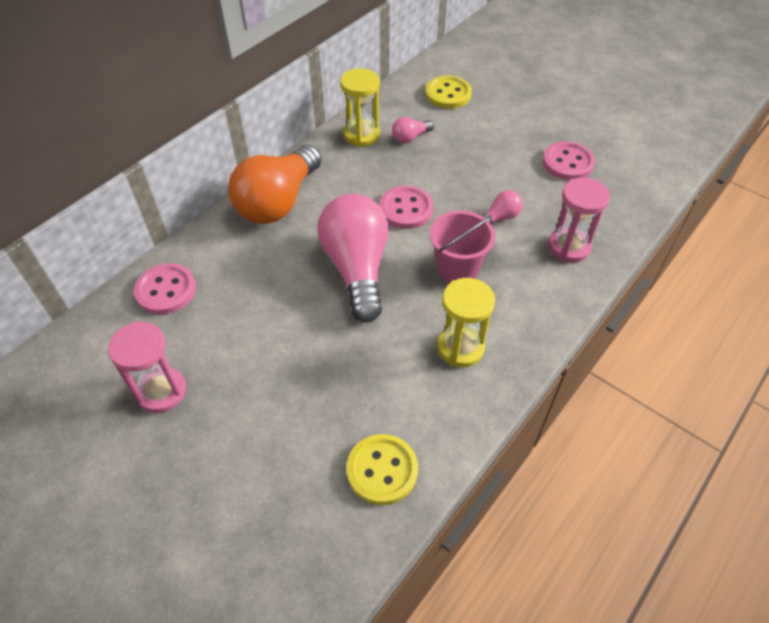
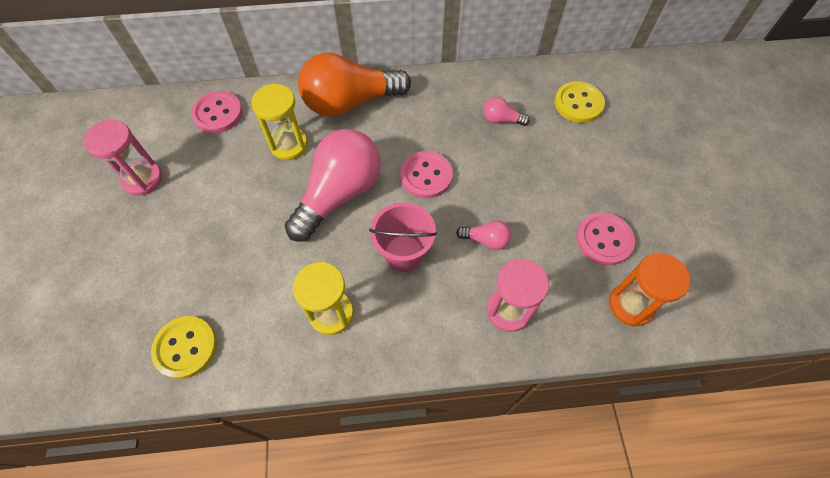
camera: 45 degrees right, 10 degrees up
yellow hourglass [340,68,380,147] -> yellow hourglass moved to [251,83,308,160]
none -> orange hourglass [609,253,690,327]

